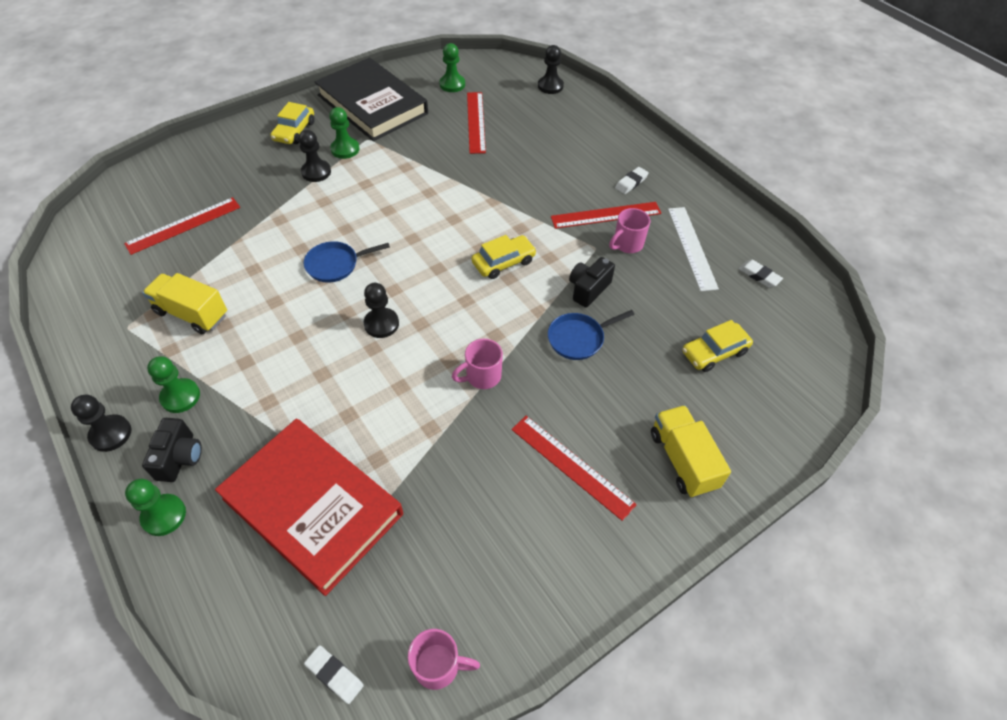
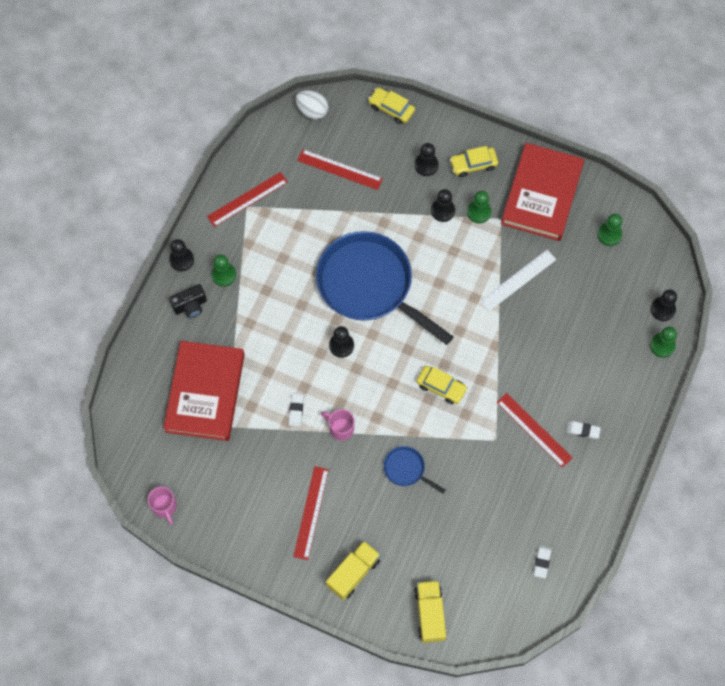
camera: 60 degrees right, 15 degrees up
green pawn [125,479,186,536] -> green pawn moved to [650,326,677,358]
yellow truck [142,273,227,334] -> yellow truck moved to [414,580,446,643]
blue pan [304,241,390,283] -> blue pan [316,231,454,345], size x2.41
white eraser [304,645,364,704] -> white eraser moved to [289,394,304,427]
black book [315,57,428,141] -> red book [501,143,584,241]
red ruler [467,92,486,154] -> red ruler moved to [207,172,288,227]
black camera [569,257,615,308] -> none
pink mug [609,208,650,253] -> none
white ruler [668,207,719,291] -> white ruler moved to [480,250,556,311]
yellow car [682,320,753,372] -> yellow car moved to [368,87,415,124]
none -> white egg [295,90,328,119]
none -> black pawn [414,143,439,176]

